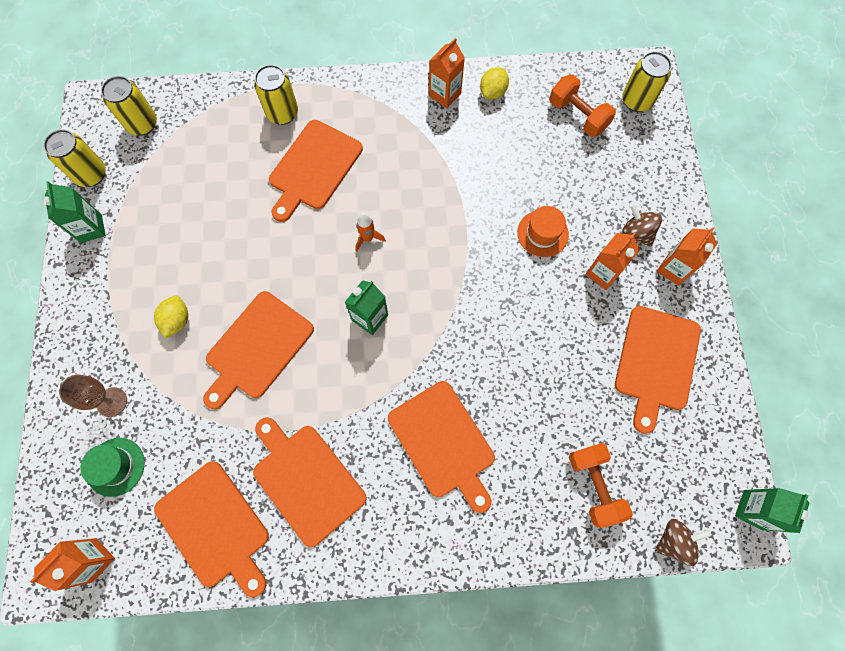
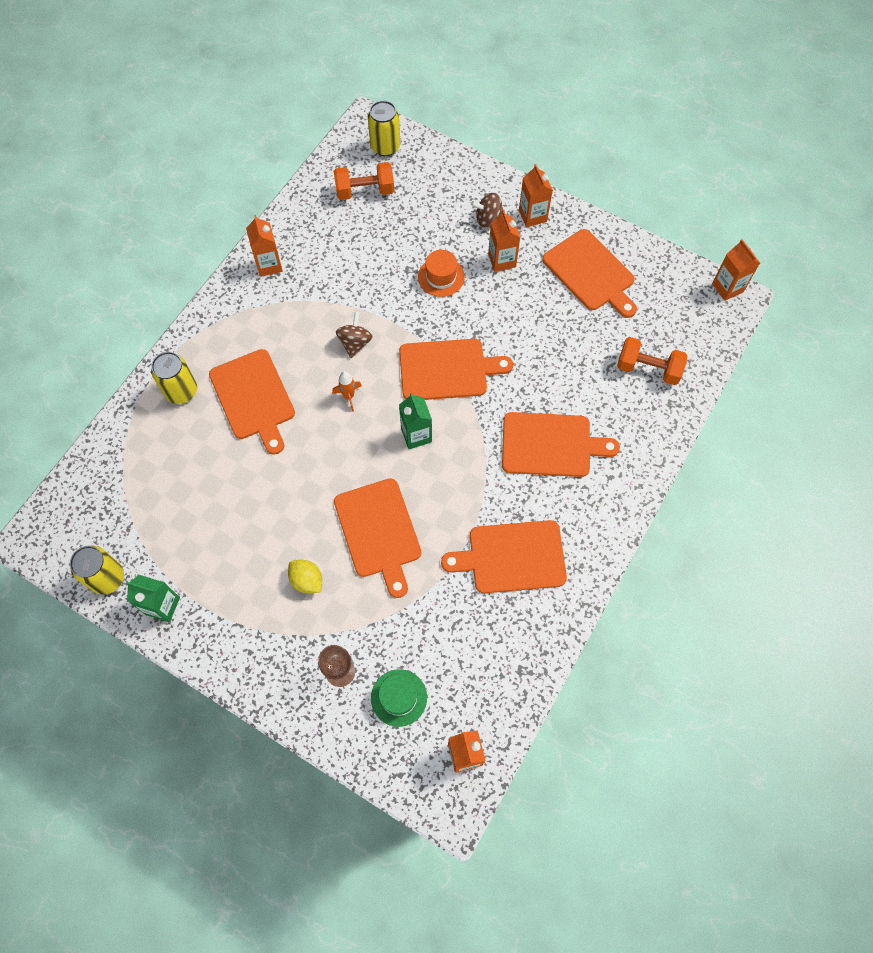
camera: 55 degrees left, 5 degrees down
yellow can [101,76,157,136] -> none
orange cutting board [154,461,269,597] -> orange cutting board moved to [399,339,513,400]
yellow lemon [480,67,509,100] -> none
brown spinning top [655,519,711,566] -> brown spinning top moved to [336,312,372,358]
green carton [735,488,810,533] -> orange carton [712,239,760,301]

